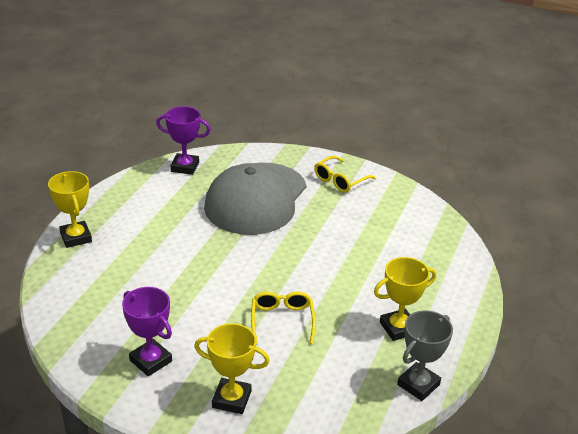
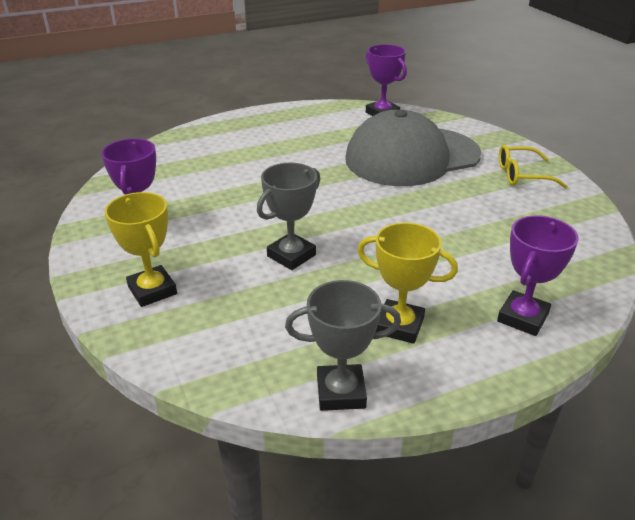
camera: 45 degrees right, 0 degrees up
yellow trophy [48,171,92,248] -> none
yellow glasses [251,291,316,344] -> grey trophy [257,163,320,270]
none -> purple trophy [497,215,579,336]

